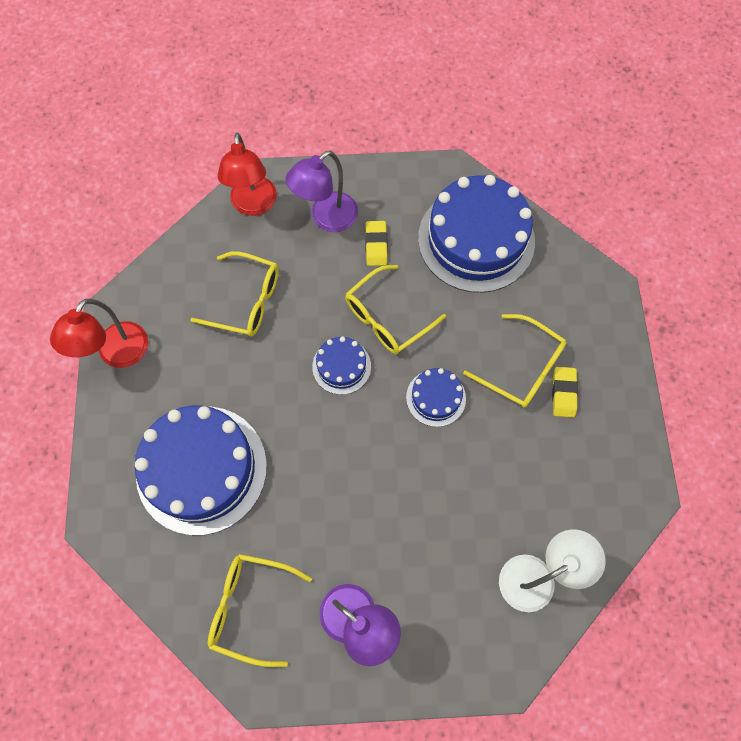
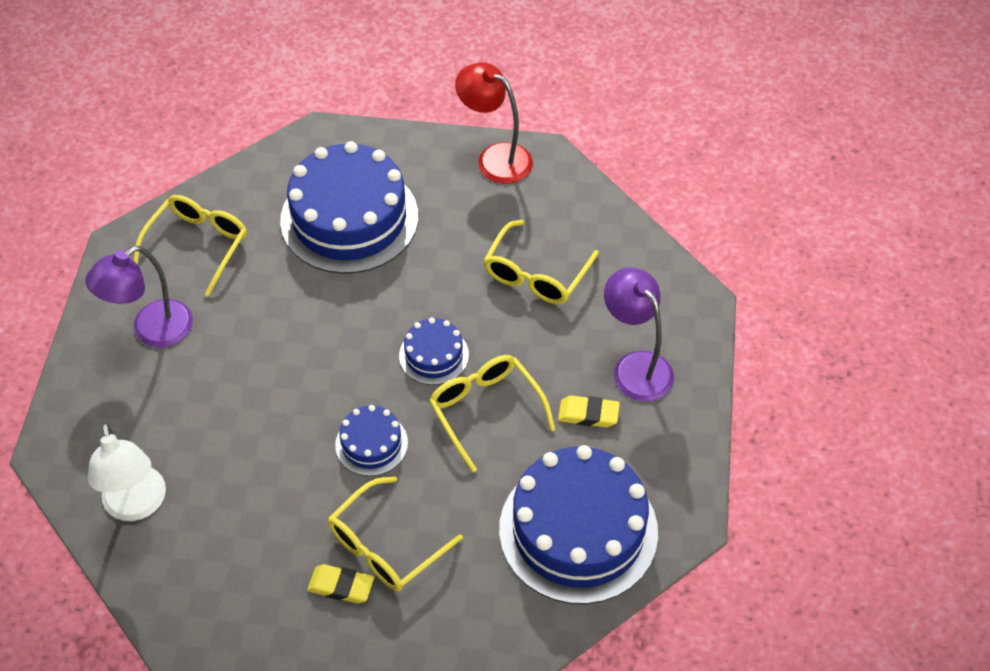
camera: 100 degrees right, 15 degrees down
red lamp [217,133,277,216] -> none

